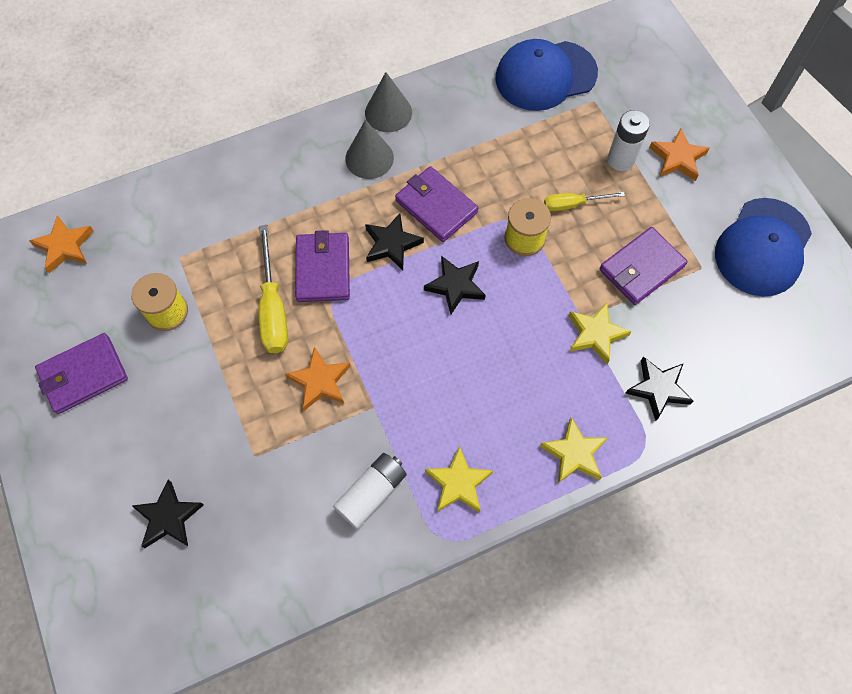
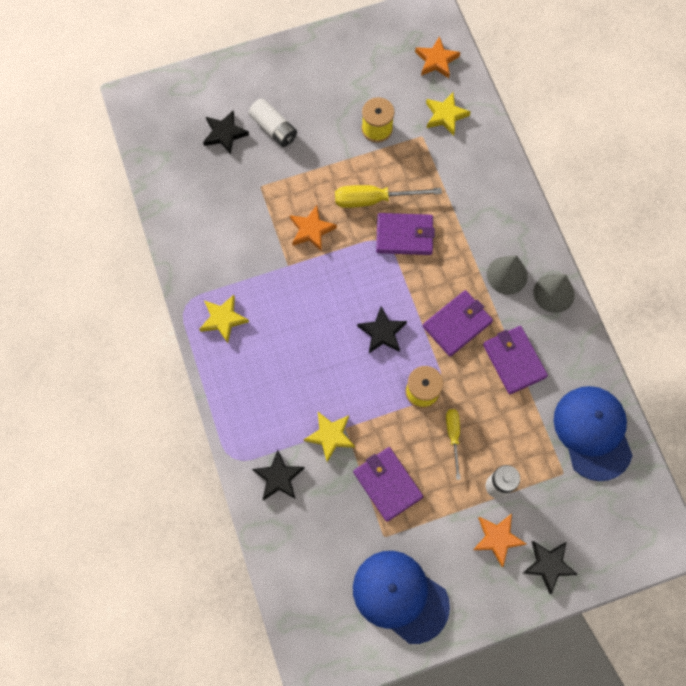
camera: 95 degrees right, 5 degrees up
purple wallet [35,333,128,414] -> purple wallet moved to [483,326,548,394]
white battery [333,453,407,529] -> white battery moved to [249,98,297,147]
black star [365,213,424,270] -> black star moved to [523,541,578,594]
yellow star [540,417,607,483] -> yellow star moved to [426,92,471,136]

